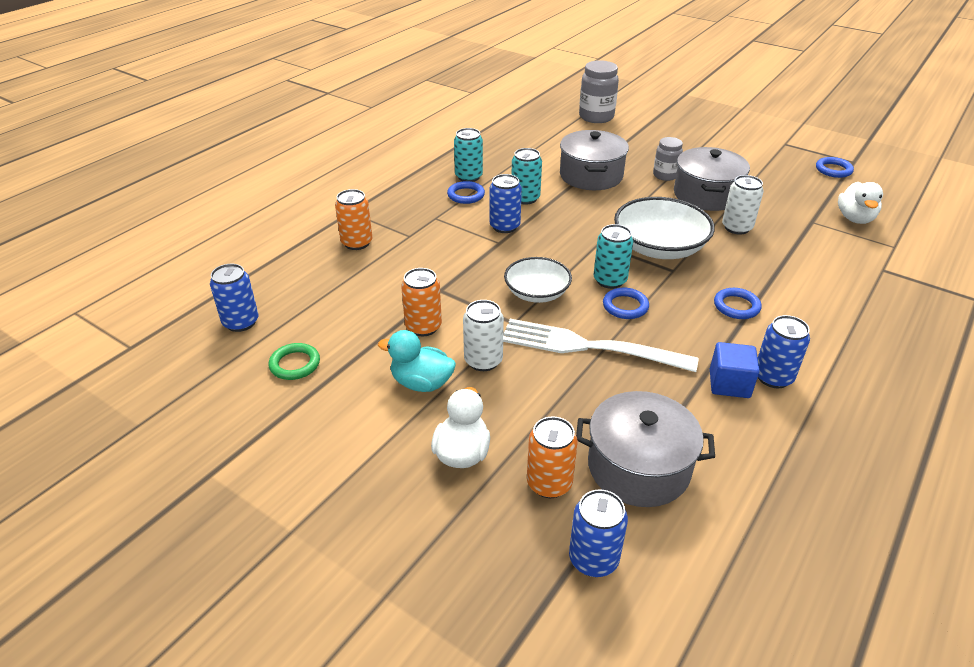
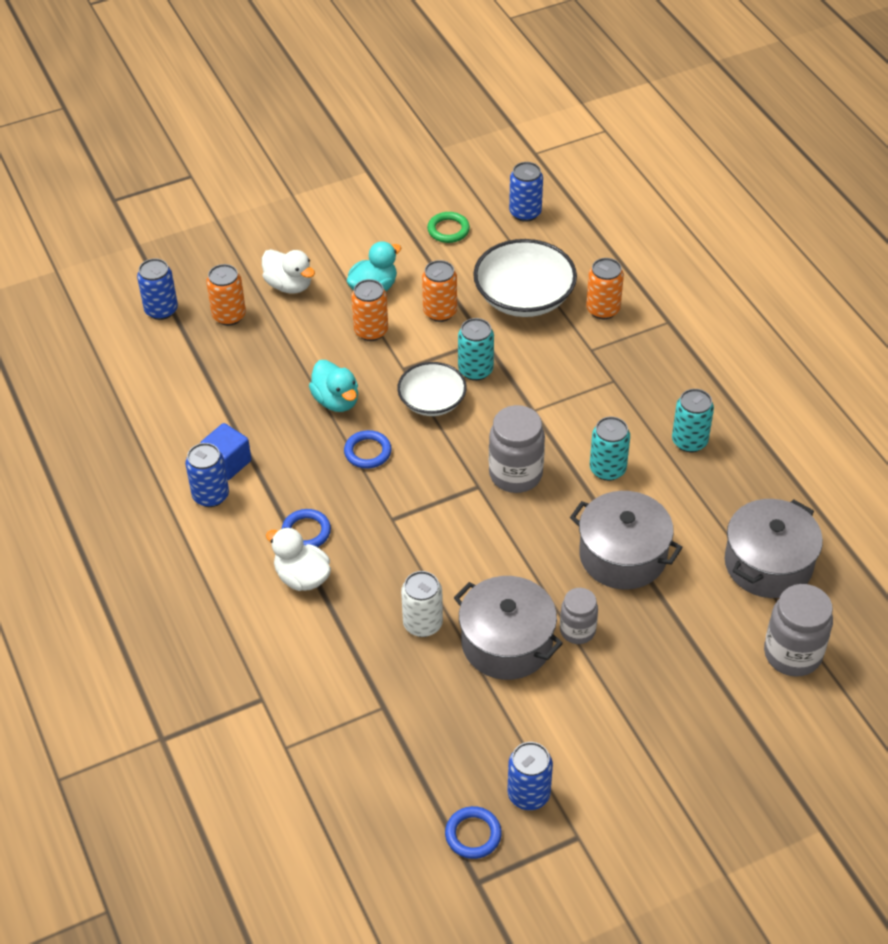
camera: 120 degrees right, 10 degrees up
blue ring [447,181,485,204] -> none
white can [463,300,504,371] -> orange can [351,279,388,341]
blue can [490,174,522,233] -> blue can moved to [508,742,553,810]
white fork [503,319,698,372] -> turquoise duck [309,360,358,412]
grey pot [576,391,715,507] -> grey pot moved to [725,499,823,598]
turquoise can [594,224,633,289] -> turquoise can moved to [458,318,494,381]
white bowl [614,197,715,259] -> white bowl moved to [473,239,577,317]
white duck [838,182,883,224] -> white duck moved to [266,527,331,591]
none -> grey jar [489,405,545,493]

